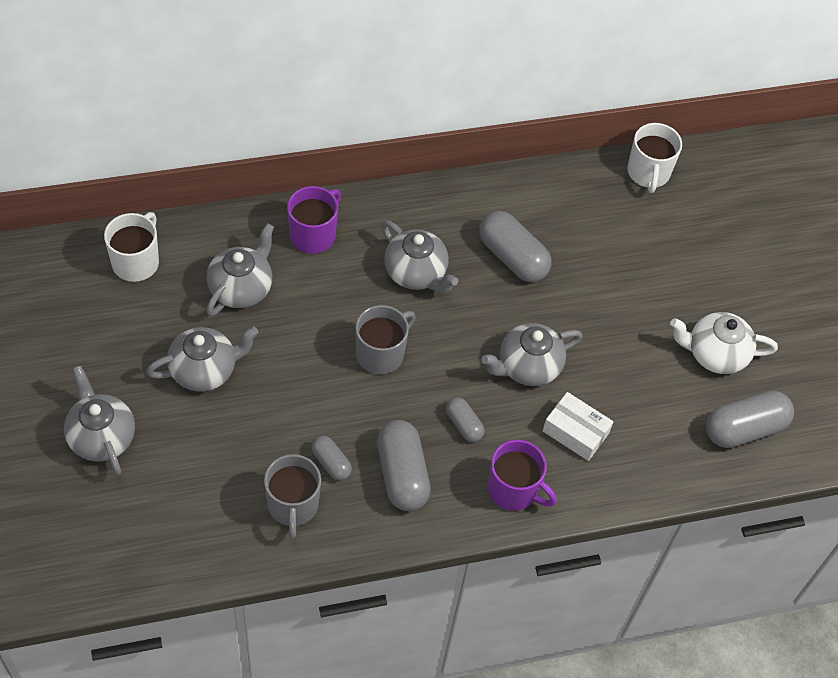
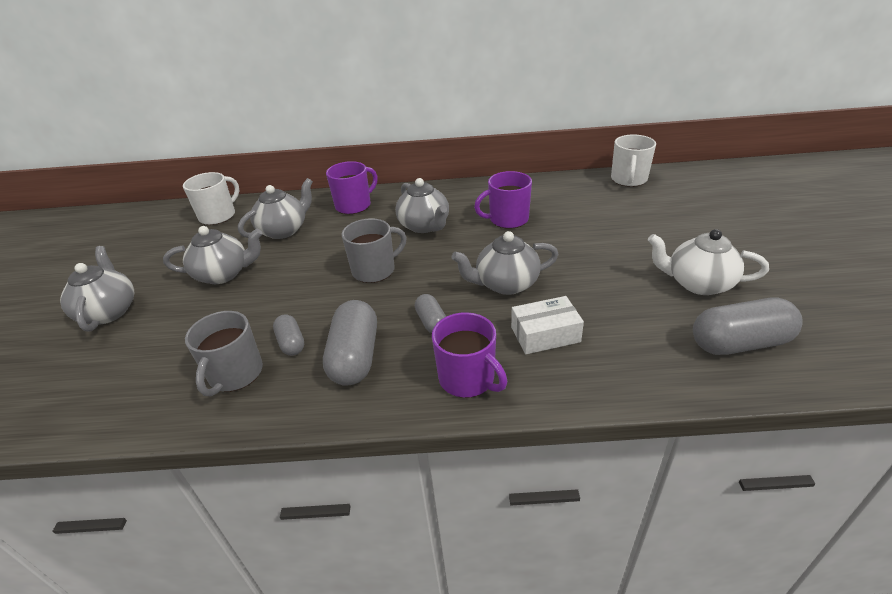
camera: 20 degrees right, 20 degrees down
grey capsule [479,211,552,282] -> purple mug [474,171,532,229]
white box [543,392,613,461] -> white box turned 60 degrees counterclockwise [511,296,584,354]

